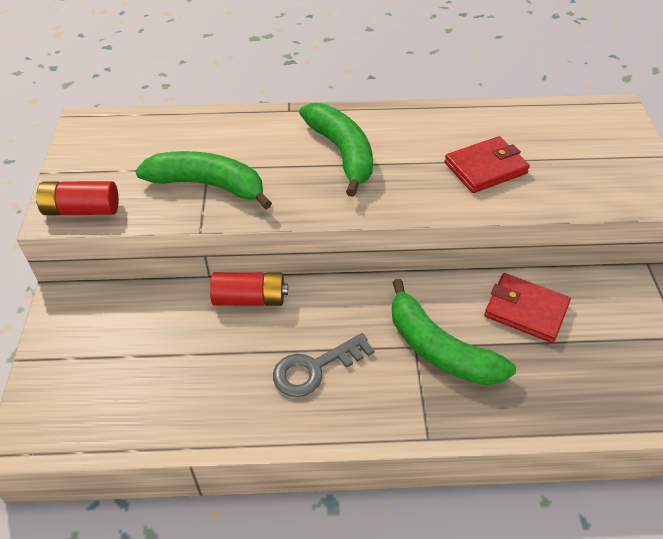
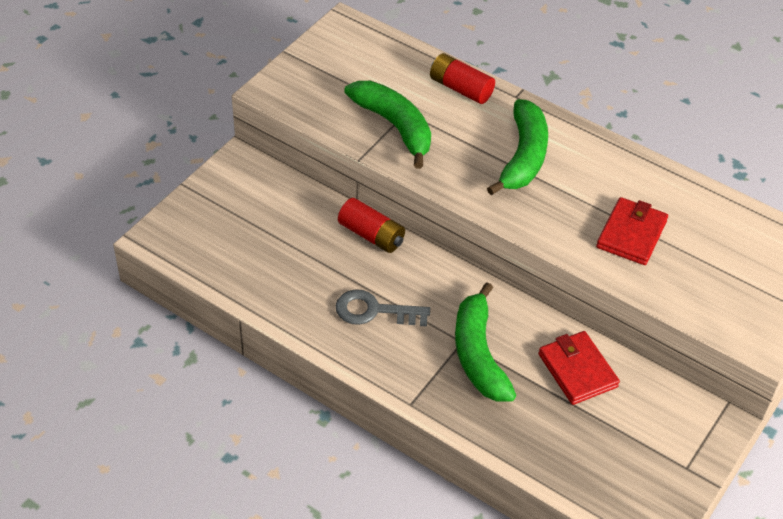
camera: 35 degrees right, 0 degrees up
red battery [35,181,119,215] -> red battery moved to [430,53,495,104]
red wallet [444,136,530,193] -> red wallet turned 75 degrees counterclockwise [596,197,668,265]

